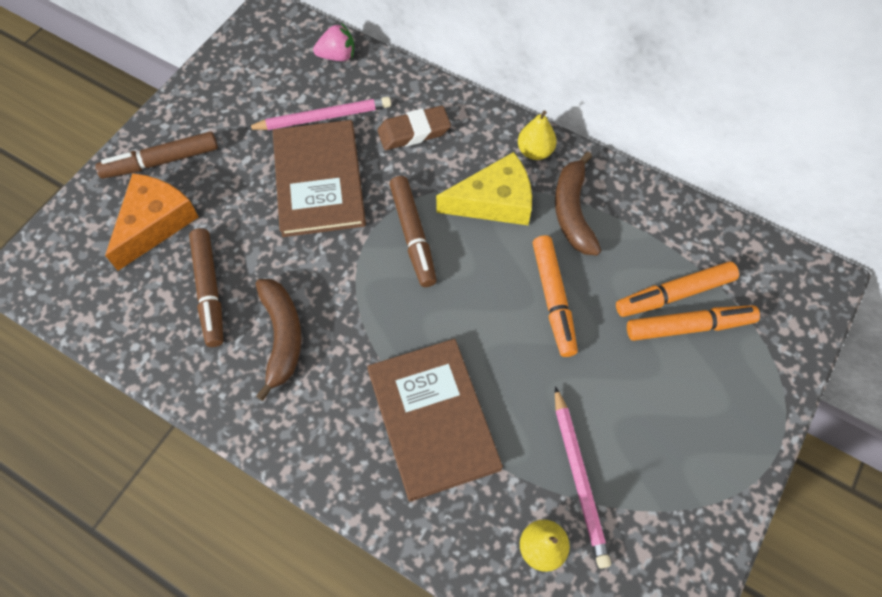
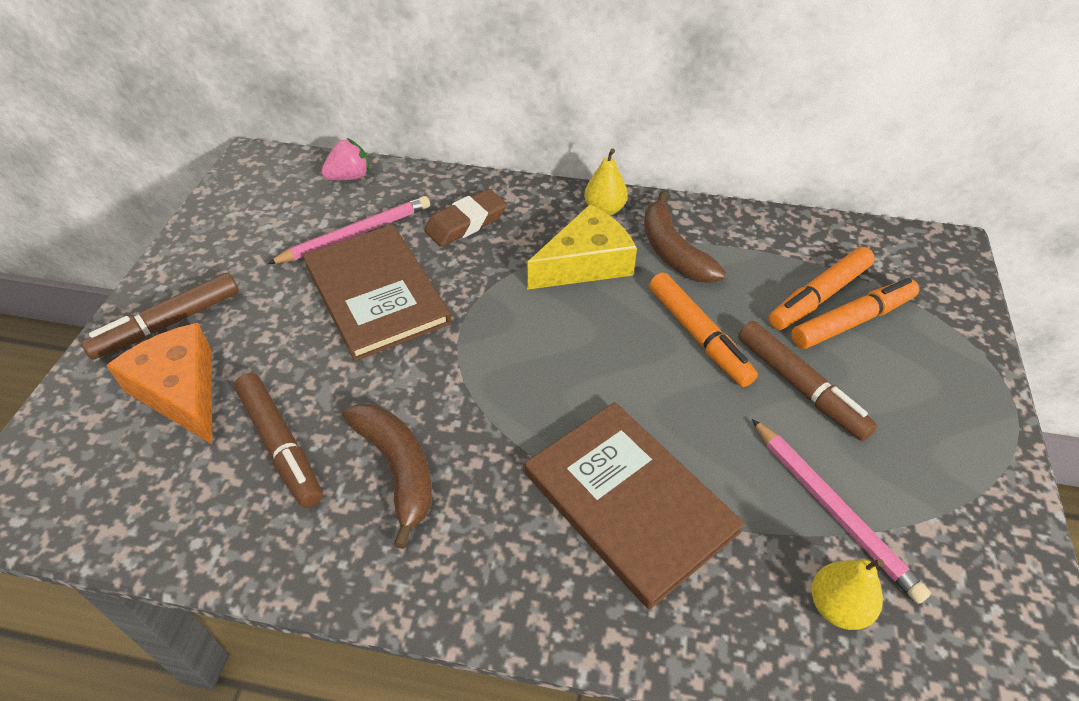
camera: 20 degrees left, 15 degrees down
orange cheese [105,173,199,271] -> orange cheese turned 45 degrees counterclockwise [106,323,212,444]
brown marker [390,176,437,287] -> brown marker moved to [738,321,877,441]

